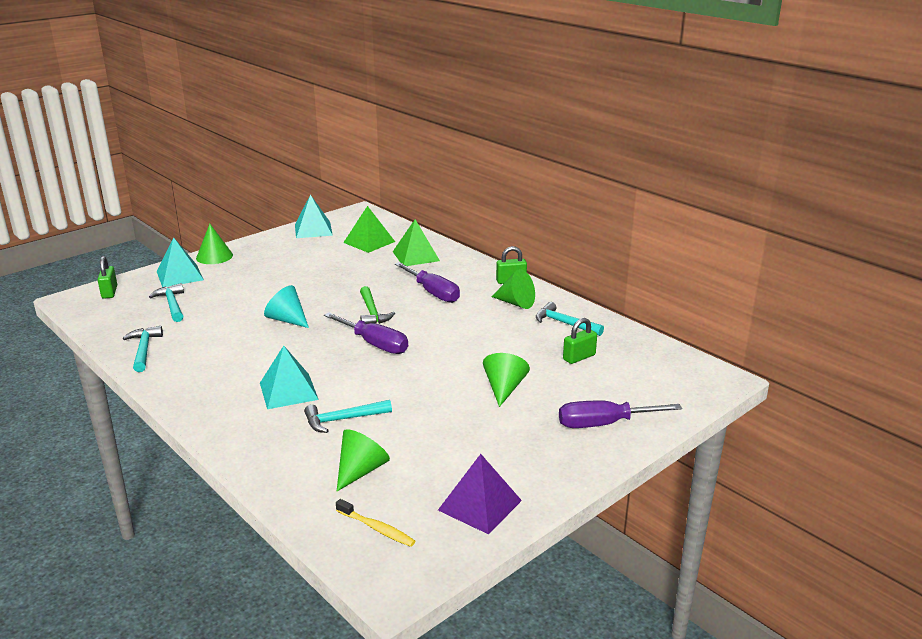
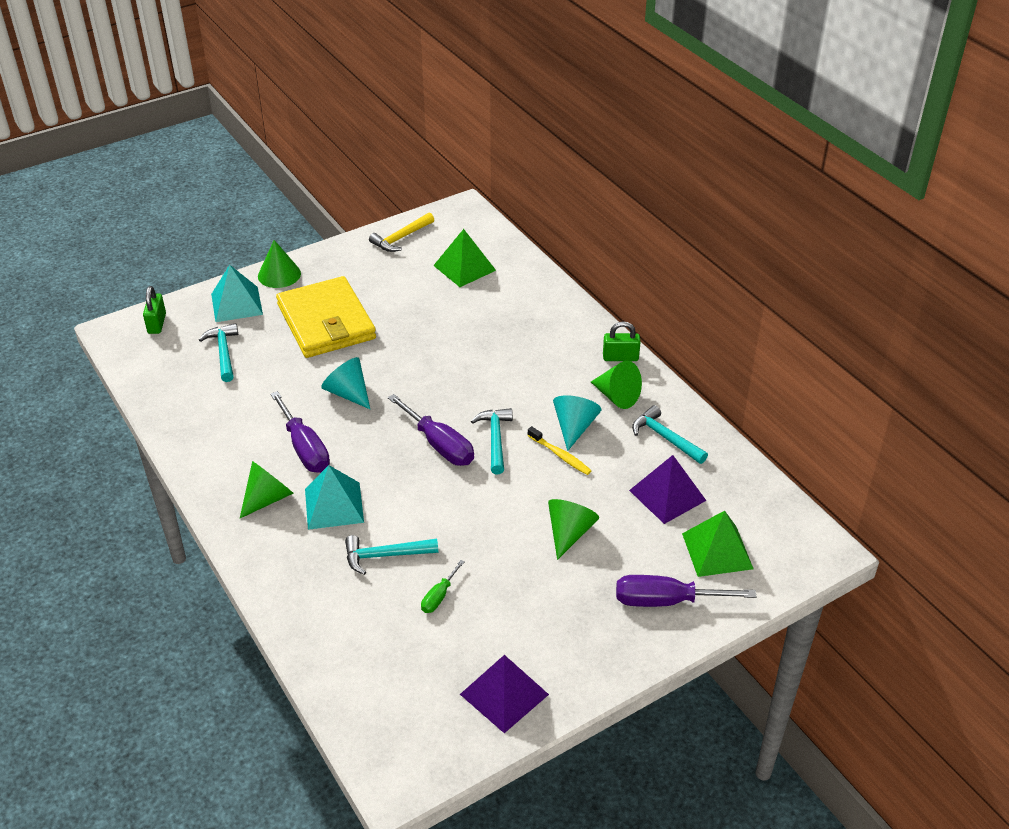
camera: 10 degrees right, 15 degrees up
turquoise hammer [123,326,163,372] -> turquoise hammer moved to [471,408,513,474]
turquoise pyramid [295,194,333,238] -> yellow hammer [369,213,434,252]
yellow toothbrush [336,499,415,547] -> yellow toothbrush moved to [527,426,592,475]
green cone [337,429,390,491] -> green cone moved to [240,461,294,518]
green hammer [360,286,395,324] -> none
green pyramid [393,219,440,266] -> green pyramid moved to [682,511,753,577]
purple screwdriver [395,262,460,303] -> purple screwdriver moved to [270,391,330,473]
green padlock [563,318,597,364] -> purple pyramid [629,455,706,524]
none -> yellow wallet [276,276,376,358]
none -> green screwdriver [421,560,465,613]
none -> turquoise cone [553,395,601,451]

